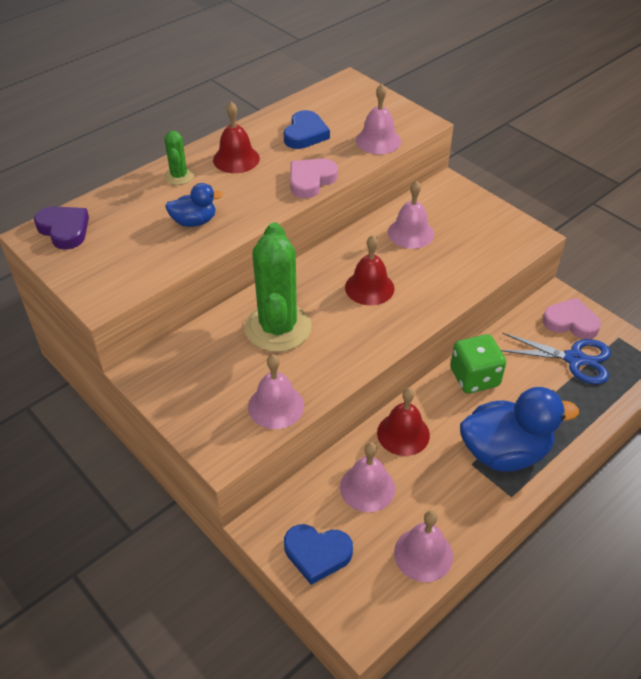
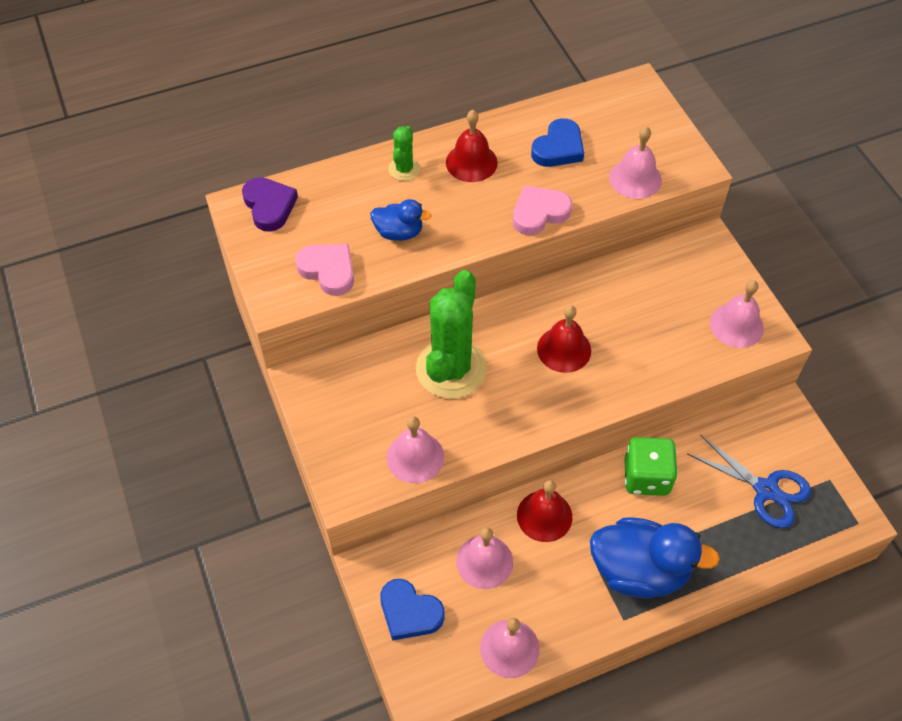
camera: 20 degrees right, 10 degrees up
pink bell [388,180,434,249] -> pink bell moved to [710,280,764,348]
pink heart [543,298,601,339] -> pink heart moved to [295,244,354,296]

